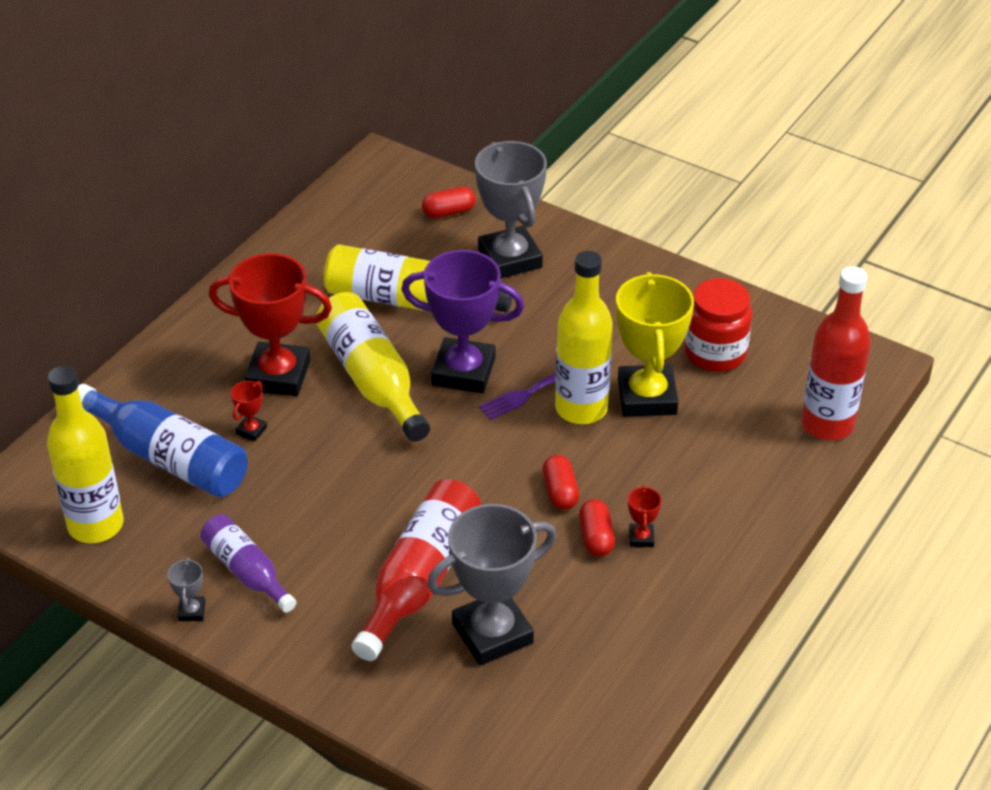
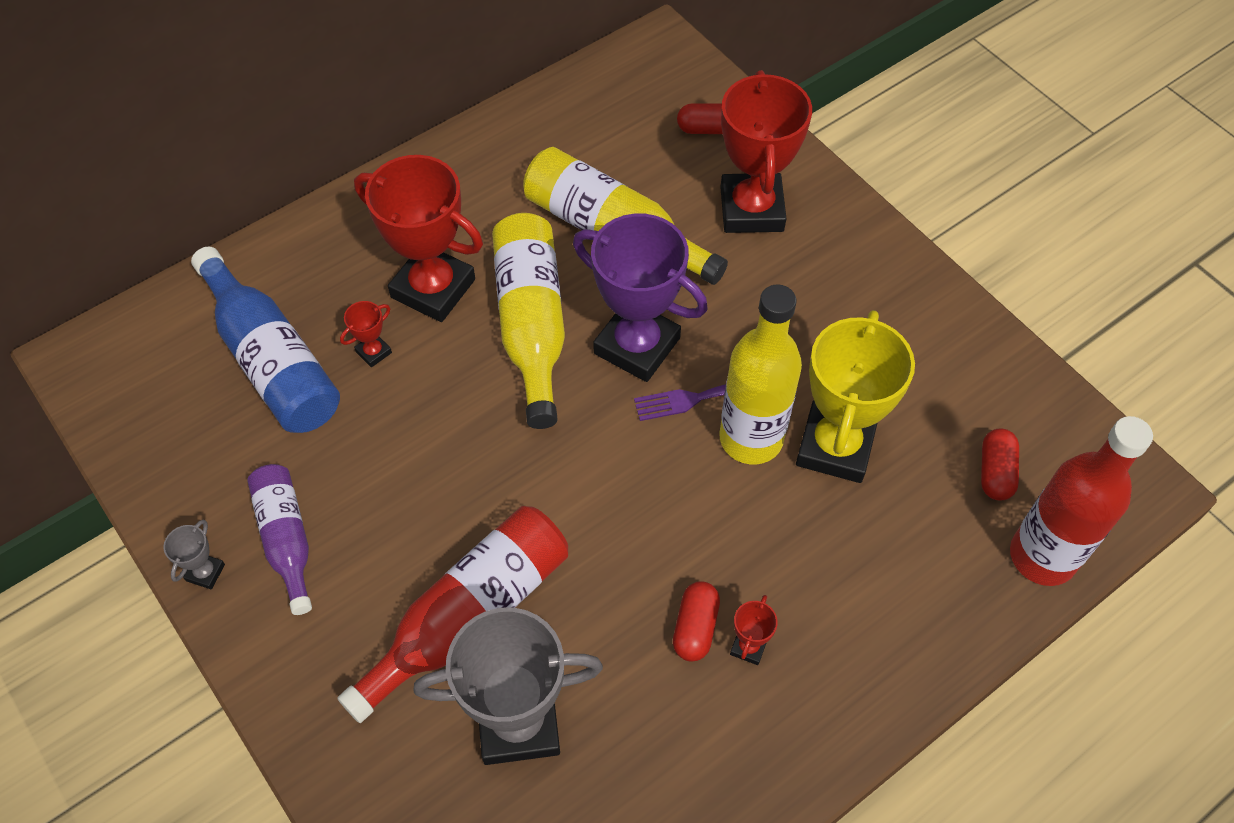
camera: 20 degrees right, 15 degrees up
yellow bottle [47,366,124,543] -> none
grey trophy [475,141,547,278] -> red trophy [720,70,812,233]
red capsule [543,455,579,510] -> red capsule moved to [981,428,1019,501]
red jar [684,278,752,372] -> none

